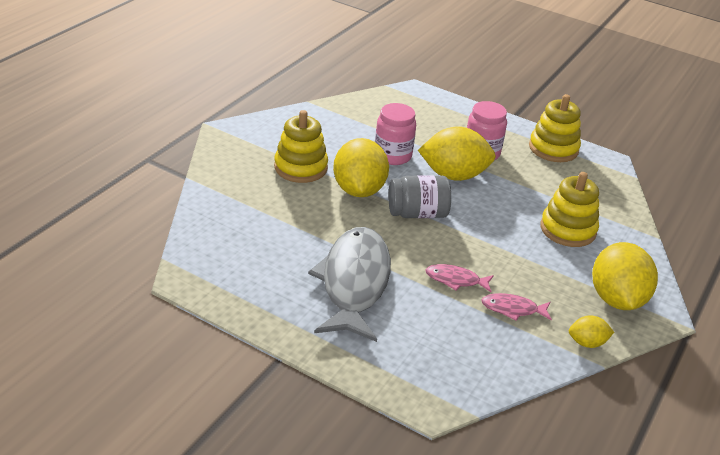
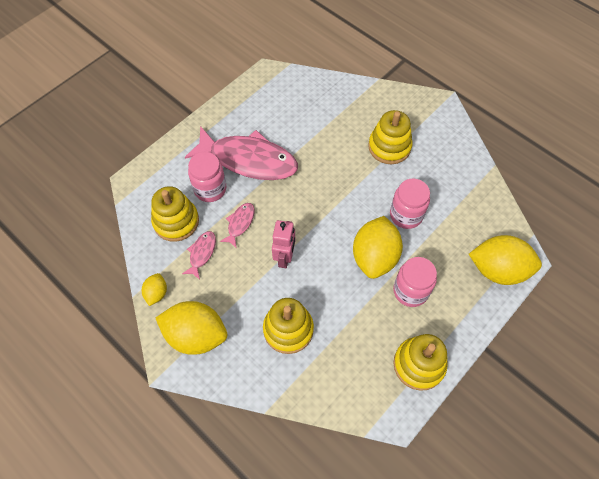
camera: 105 degrees right, 25 degrees up
grey fish [308,227,391,342] -> pink fish [185,126,298,180]
yellow lemon [333,138,389,197] -> yellow lemon moved to [469,235,542,285]
grey jar [389,175,451,218] -> none
none -> yellow stacking toy [151,186,199,242]
none -> pink jar [188,152,226,202]
none -> pink robot [272,220,295,268]

